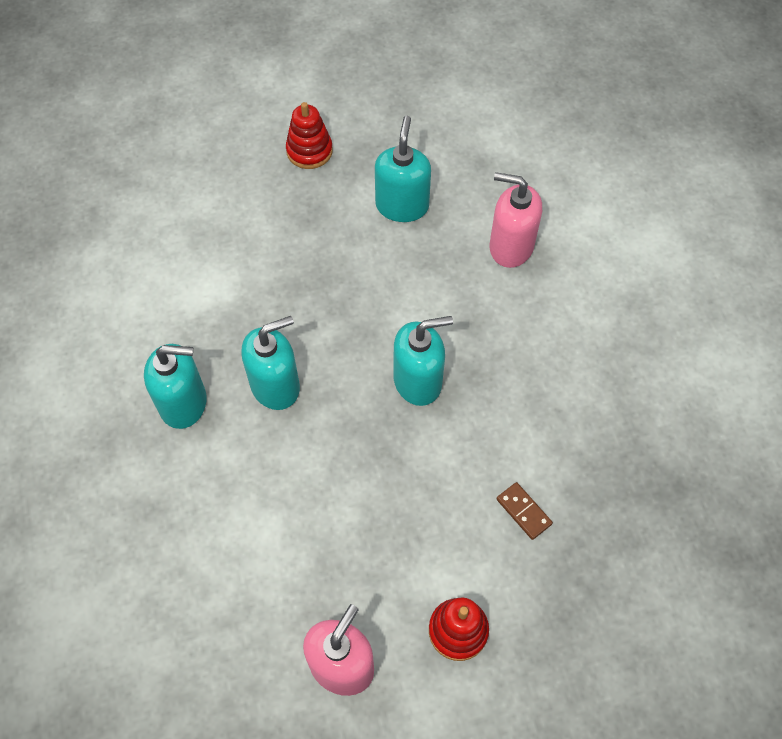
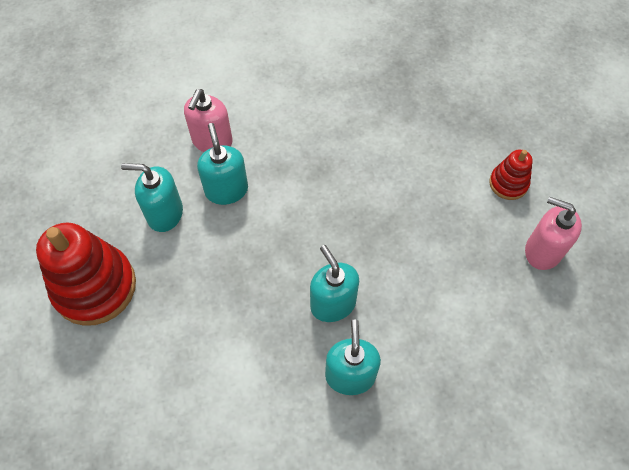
camera: 90 degrees left, 0 degrees up
red stacking toy [286,102,333,169] -> red stacking toy [36,223,136,326], size x1.96
turquoise soap dispenser [394,316,453,406] -> turquoise soap dispenser moved to [197,123,248,205]
brown domino [496,482,553,540] -> none

